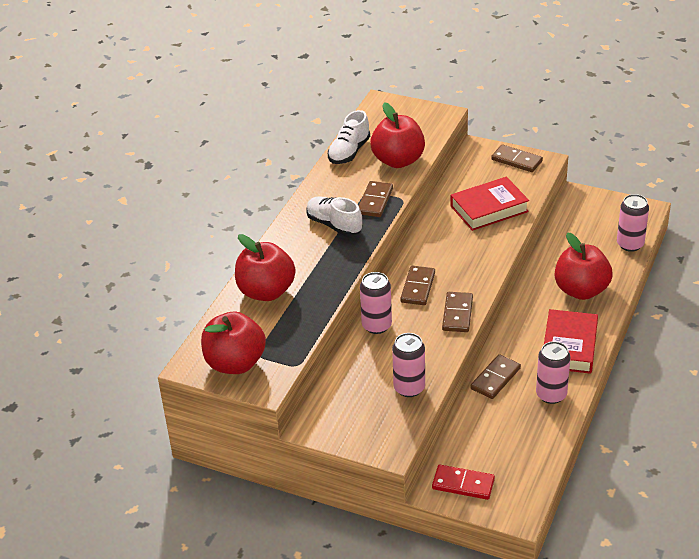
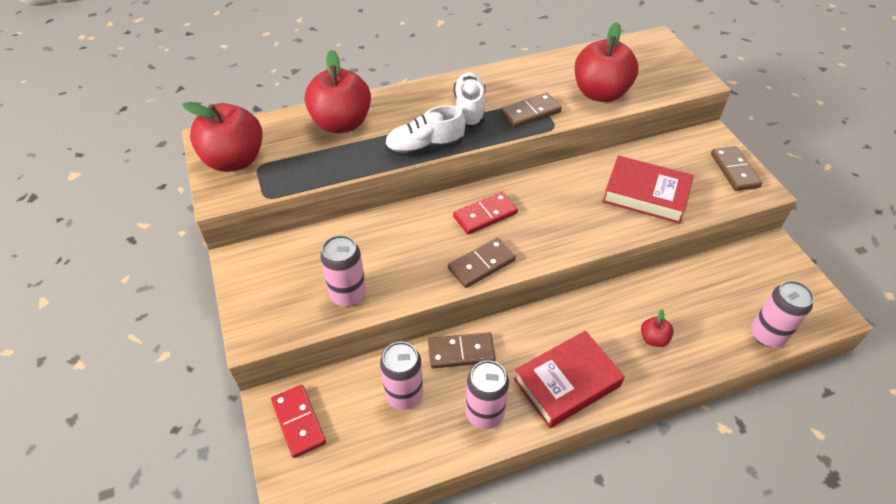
camera: 45 degrees right, 10 degrees up
white shoe [328,110,370,164] -> white shoe moved to [385,105,465,157]
pink can [360,272,392,334] -> pink can moved to [380,342,423,410]
brown domino [400,266,435,305] -> red domino [453,192,518,235]
red apple [555,232,612,300] -> red apple [641,310,674,347], size x0.44

